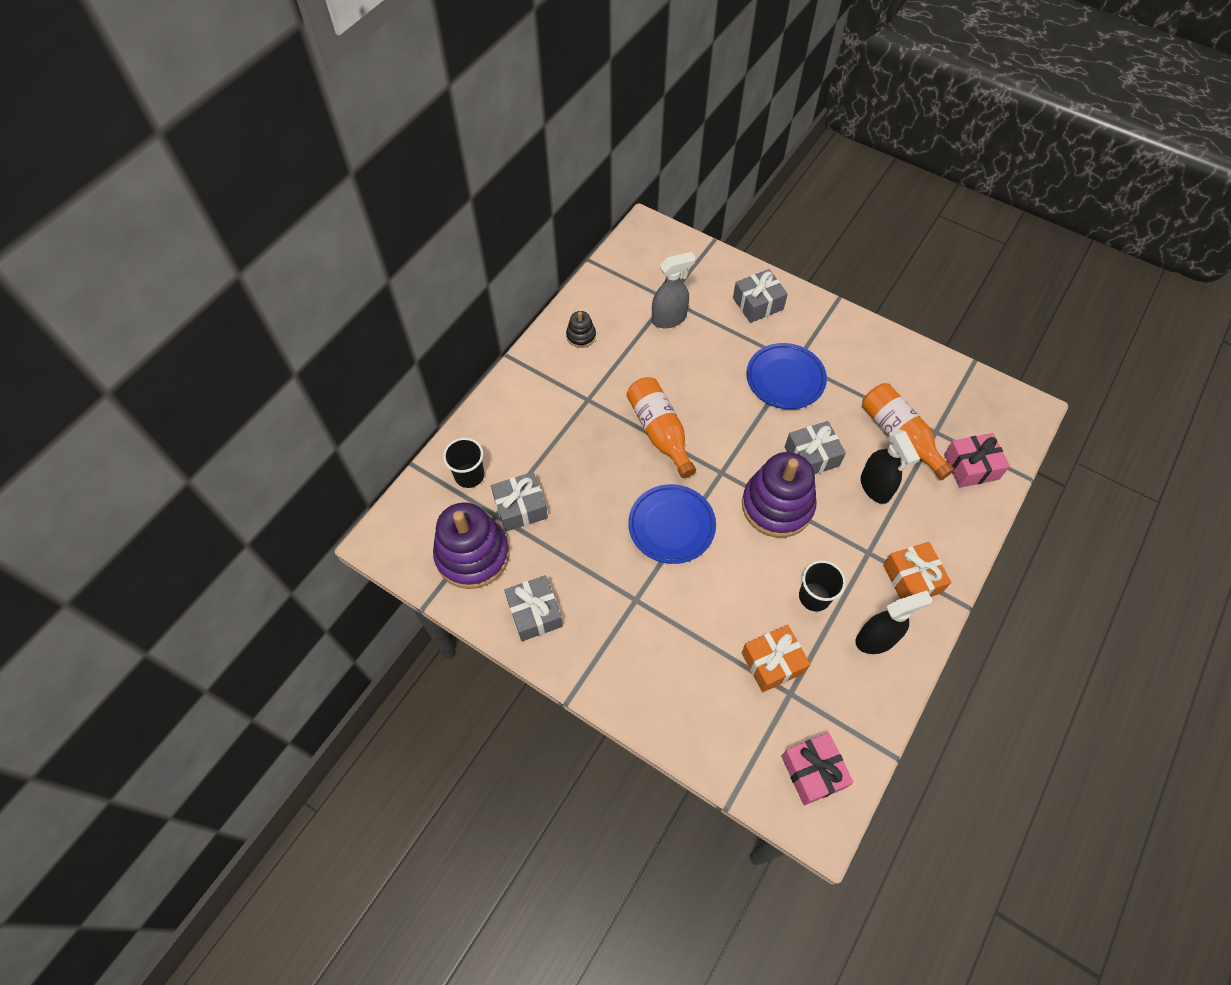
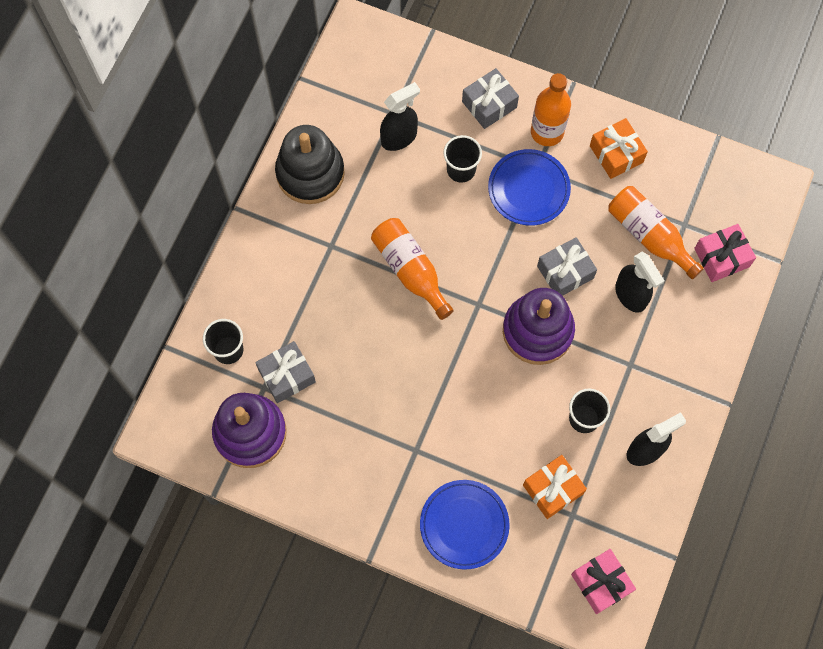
camera: 10 degrees left, 10 degrees up
grey gift [504,575,563,641] -> none
black stacking toy [566,311,596,348] -> black stacking toy [275,125,345,204], size x2.18
blue plate [628,484,716,564] -> blue plate moved to [420,480,510,569]
grey spray bottle [652,252,696,328] -> black spray bottle [380,82,420,151]
orange gift [883,542,951,599] -> orange gift moved to [590,118,648,179]
none -> black cup [443,135,482,183]
none -> orange bottle [531,73,571,146]

